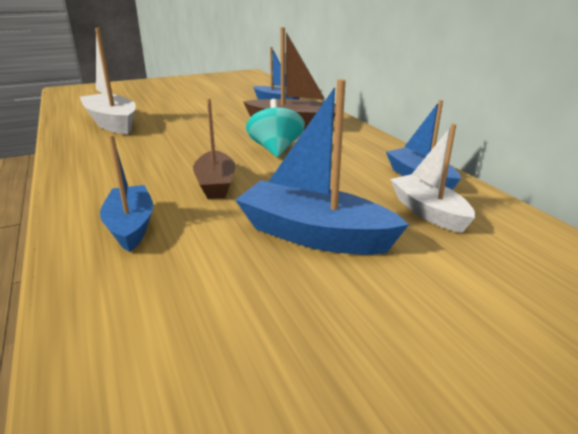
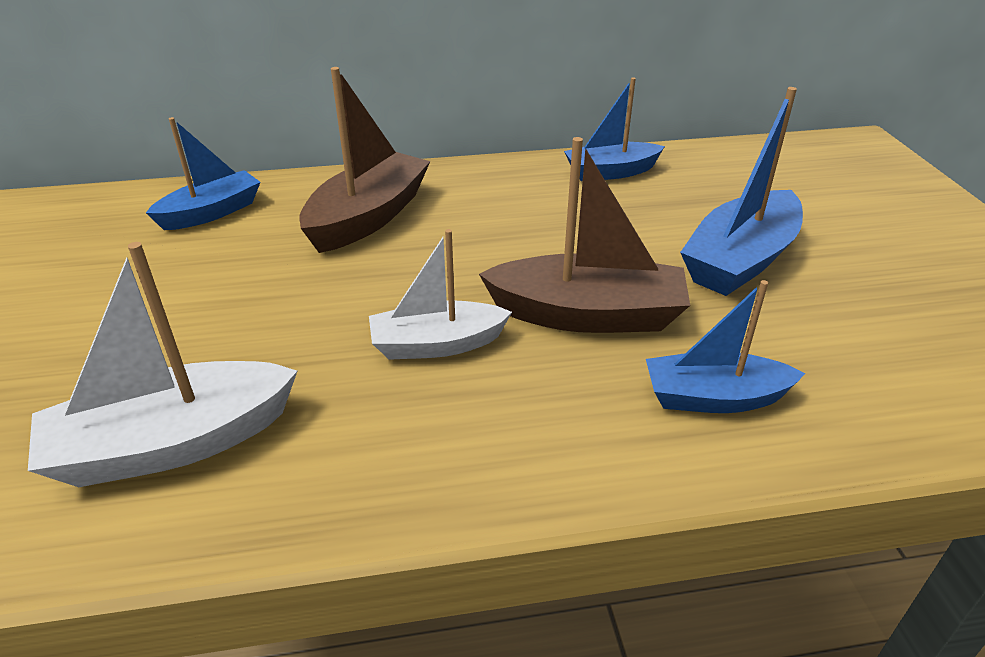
camera: 75 degrees left, 10 degrees up
brown boat [193,98,235,199] -> brown boat [479,137,690,333], size x1.50
turquoise spinning top [246,99,305,158] -> none
white boat [390,124,475,233] -> white boat moved to [369,229,512,360]

